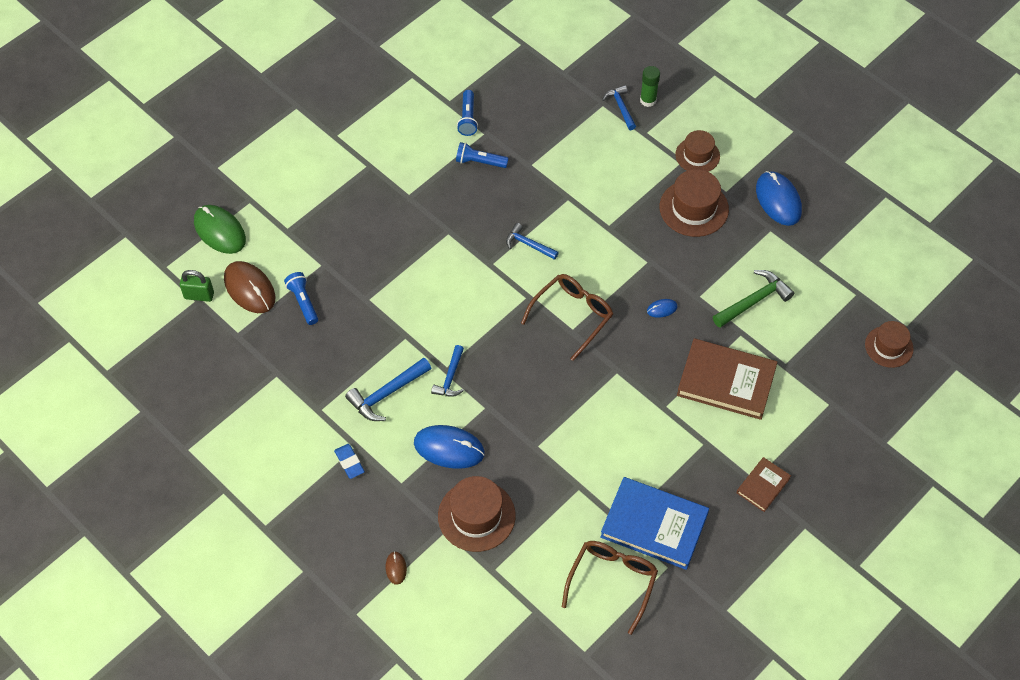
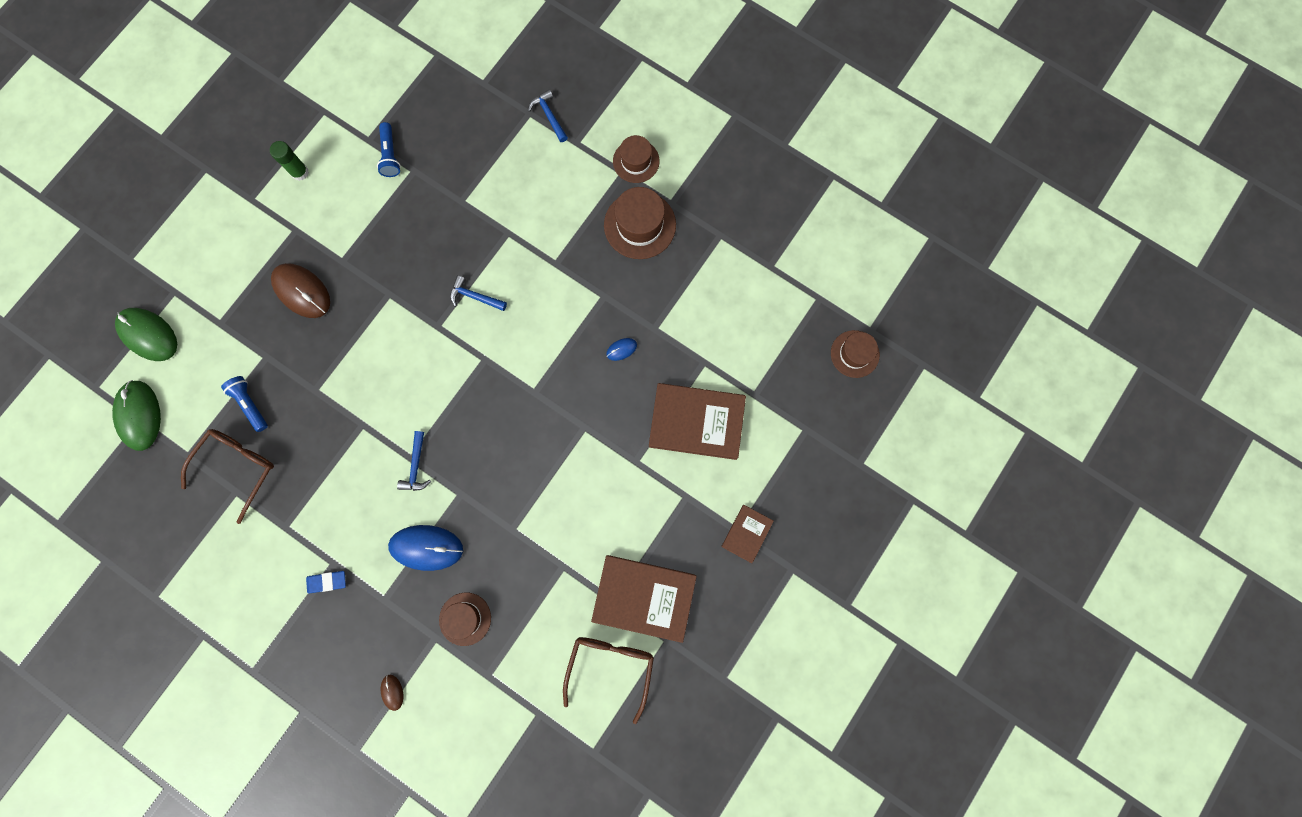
camera: 10 degrees left, 20 degrees up
green padlock [180,270,214,302] -> green mouse [112,380,161,451]
brown mouse [224,261,276,313] -> brown mouse moved to [271,263,330,318]
blue eraser [334,444,365,479] -> blue eraser turned 60 degrees counterclockwise [306,571,346,594]
blue hammer [345,358,431,421] -> none
brown hat [438,476,516,552] -> brown hat [439,593,491,646], size x0.66
blue flashlight [456,142,509,168] -> none
brown glasses [521,274,613,361] -> brown glasses moved to [181,429,274,524]
blue book [600,477,709,570] -> brown book [591,555,697,643]
green glue stick [640,66,660,107] -> green glue stick moved to [270,141,309,181]
green hammer [713,270,794,328] -> none
blue mouse [756,171,802,226] -> none

